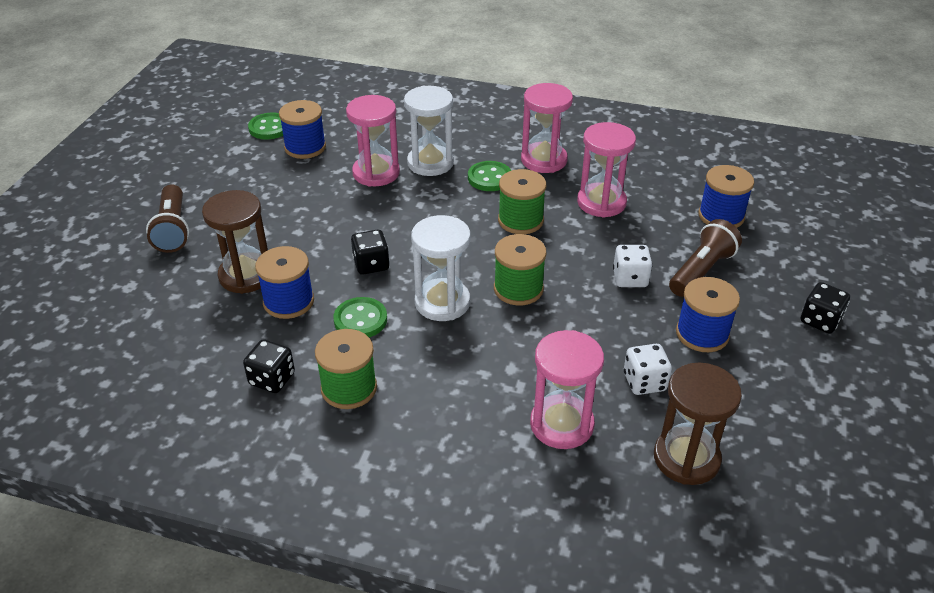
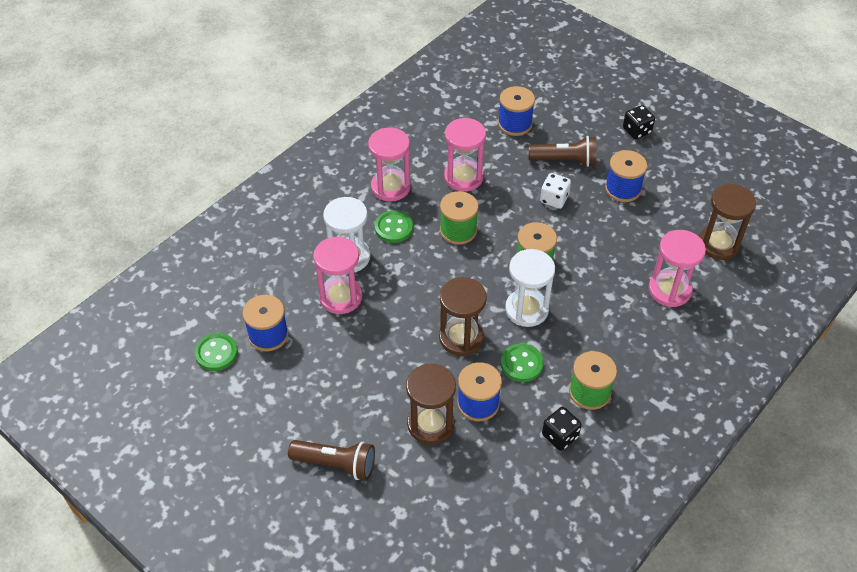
camera: 65 degrees left, 10 degrees up
black dice [351,230,390,275] -> brown hourglass [439,277,487,356]
white dice [624,344,672,395] -> none
brown flashlight [669,219,742,297] -> brown flashlight turned 120 degrees clockwise [528,136,596,167]

